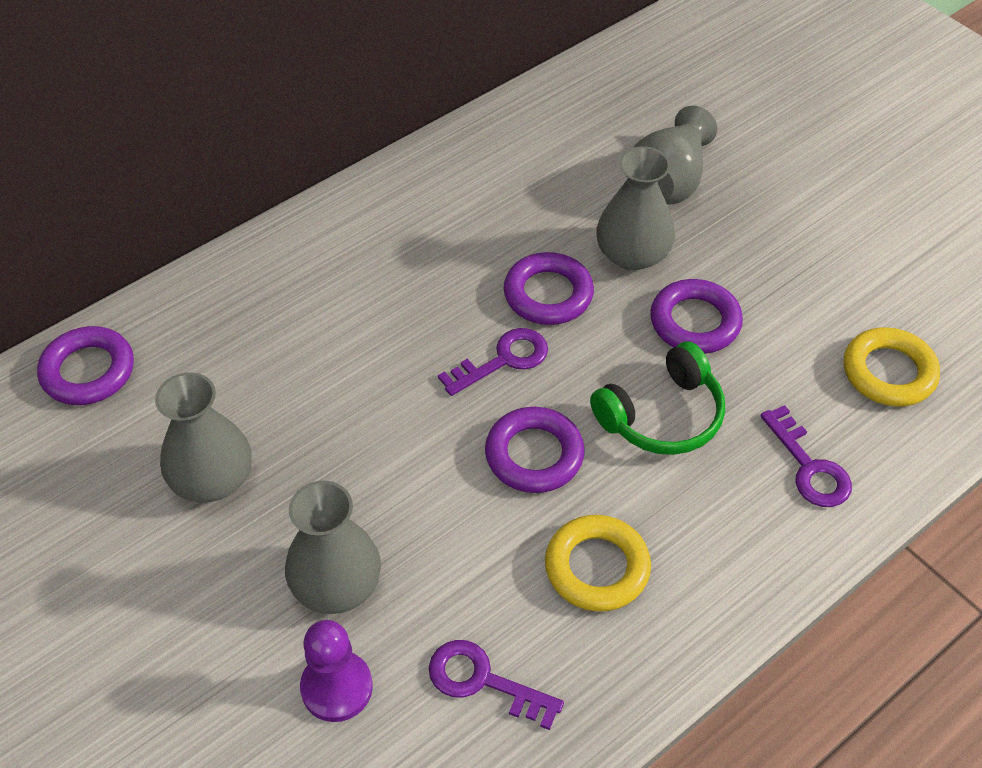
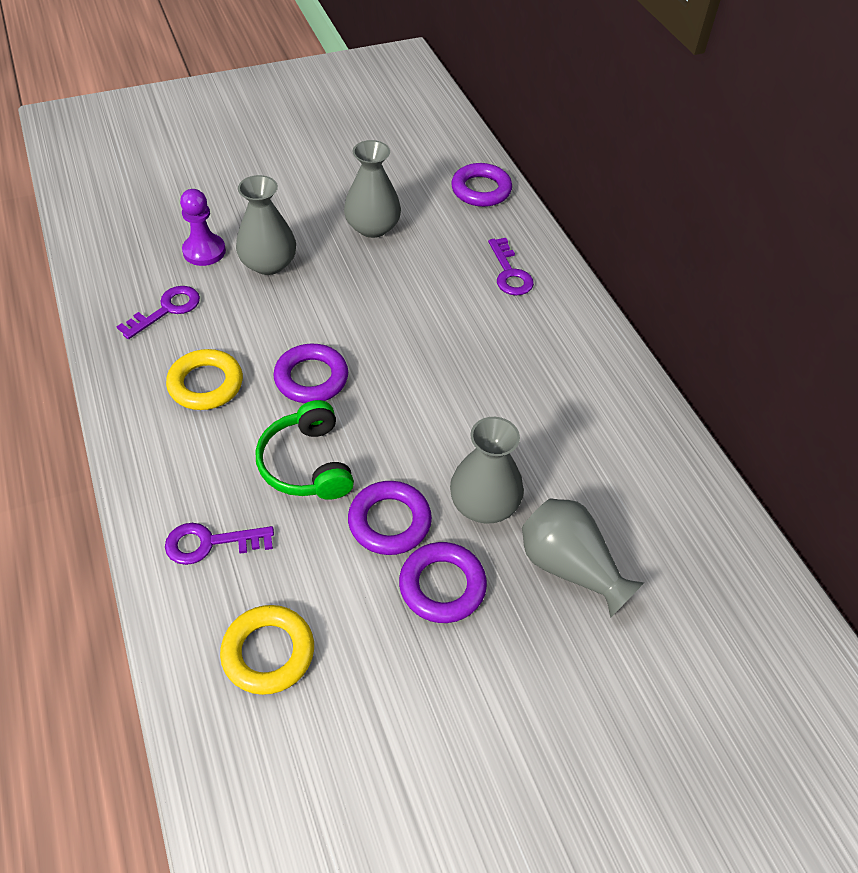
camera: 105 degrees right, 0 degrees up
purple key [438,328,548,396] -> purple key moved to [488,238,534,296]
purple ring [504,252,594,325] -> purple ring moved to [399,542,487,623]

